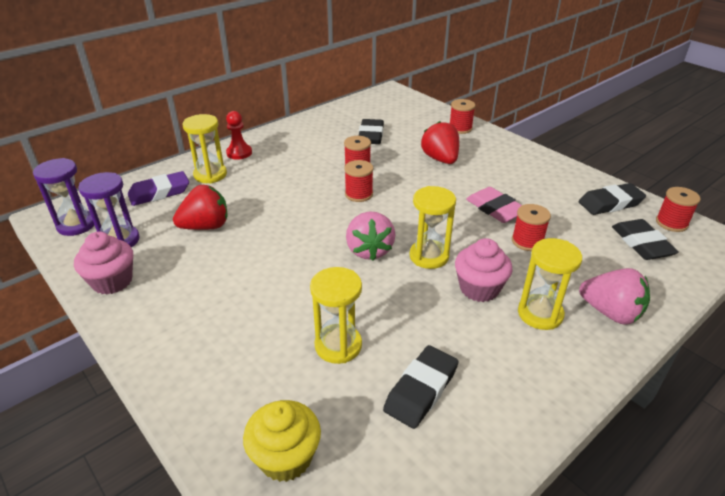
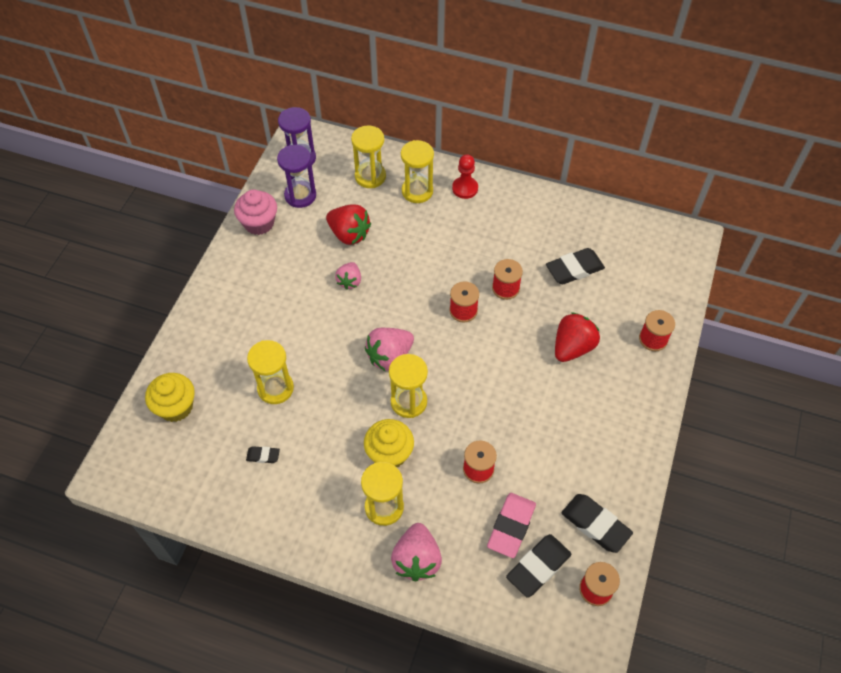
camera: 60 degrees right, 20 degrees up
purple eraser [128,171,189,206] -> yellow hourglass [351,125,386,188]
black eraser [383,345,459,429] -> black eraser [246,446,280,463], size x0.51
pink cupcake [455,238,513,302] -> yellow cupcake [364,419,414,467]
pink eraser [466,187,522,223] -> pink eraser moved to [487,493,536,558]
none -> pink strawberry [335,262,361,290]

